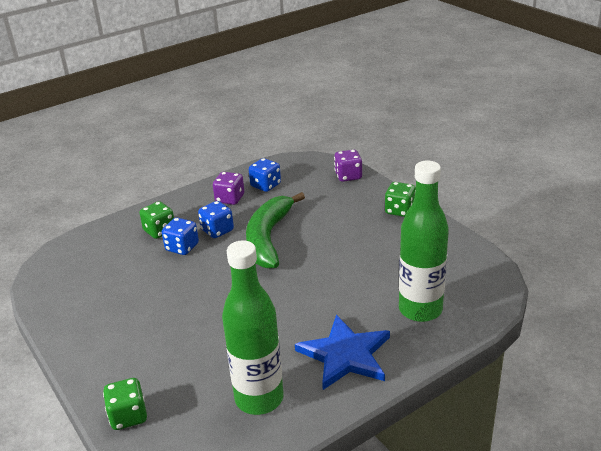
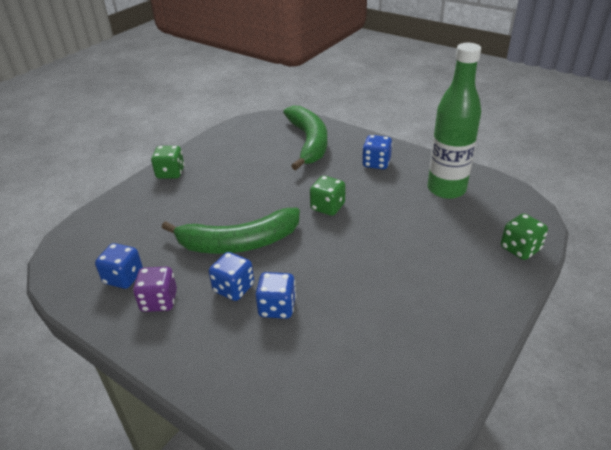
camera: 110 degrees left, 5 degrees up
green dice [139,201,174,239] -> green dice moved to [310,176,345,216]
blue star [295,315,390,390] -> blue dice [362,135,392,169]
purple dice [334,150,362,182] -> none
green bottle [399,161,449,322] -> green banana [283,106,327,170]

